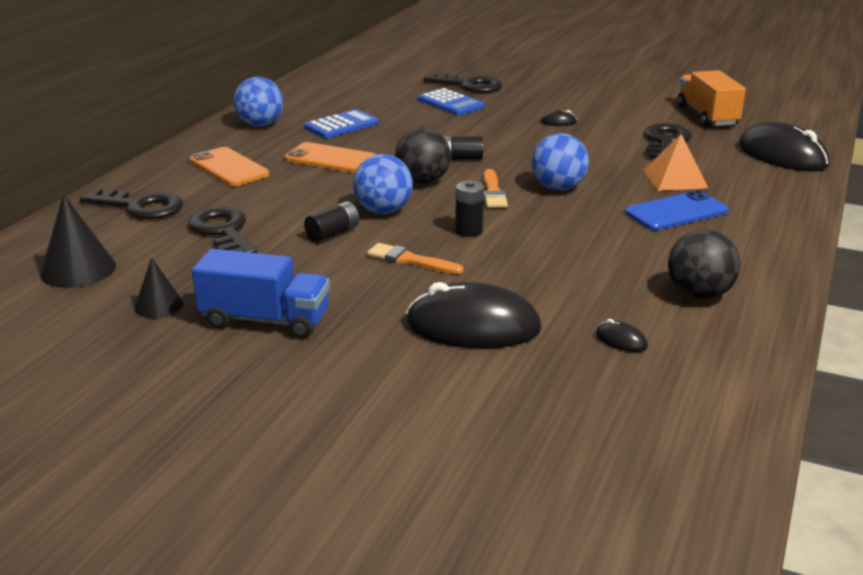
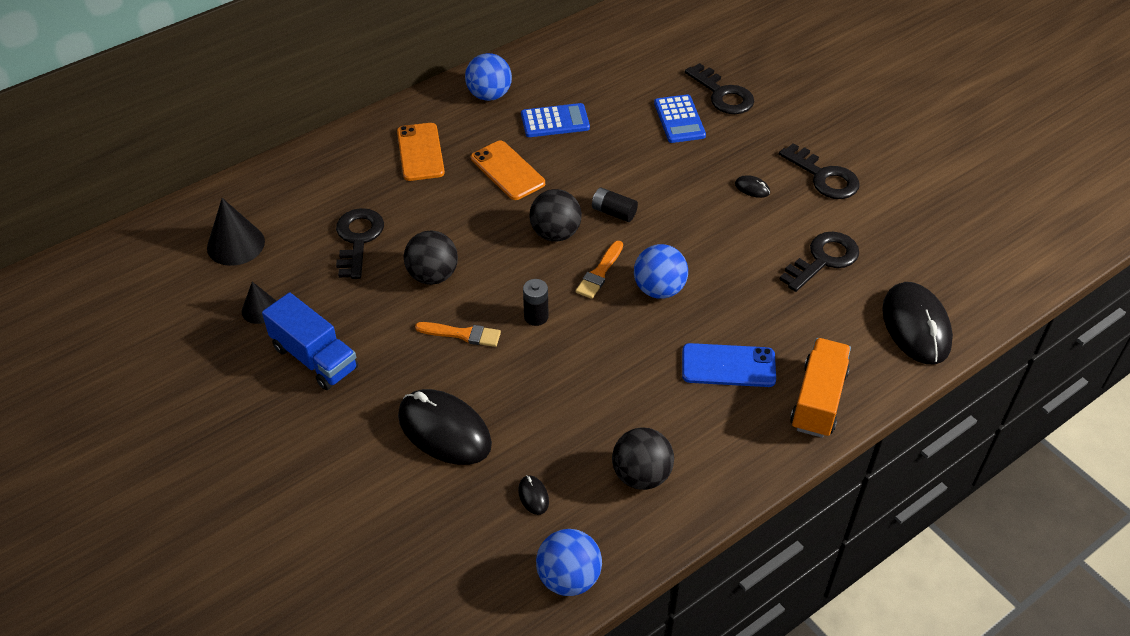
camera: 30 degrees right, 20 degrees up
black key [80,189,183,219] -> black key moved to [779,143,860,199]
black battery [304,201,359,242] -> black ball [404,231,458,285]
blue ball [353,154,413,214] -> blue ball moved to [536,529,602,596]
orange brush [367,243,463,274] -> orange brush turned 135 degrees clockwise [415,322,501,347]
orange pyramid [643,134,709,191] -> none
orange truck [677,70,746,127] -> orange truck moved to [790,338,851,438]

